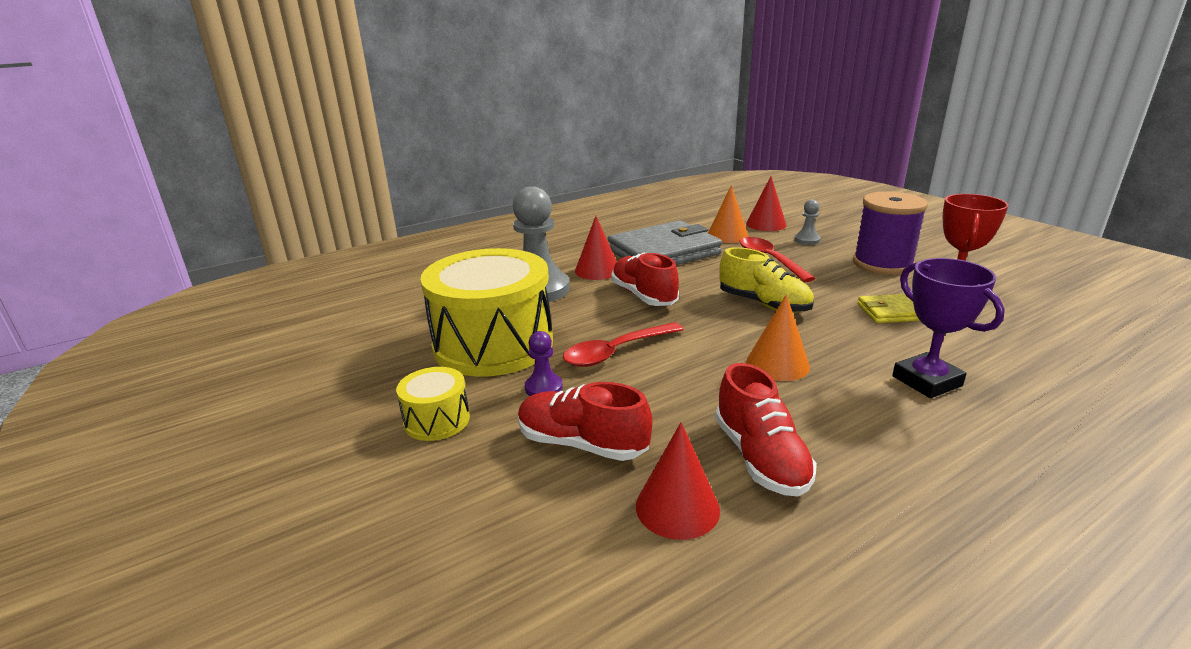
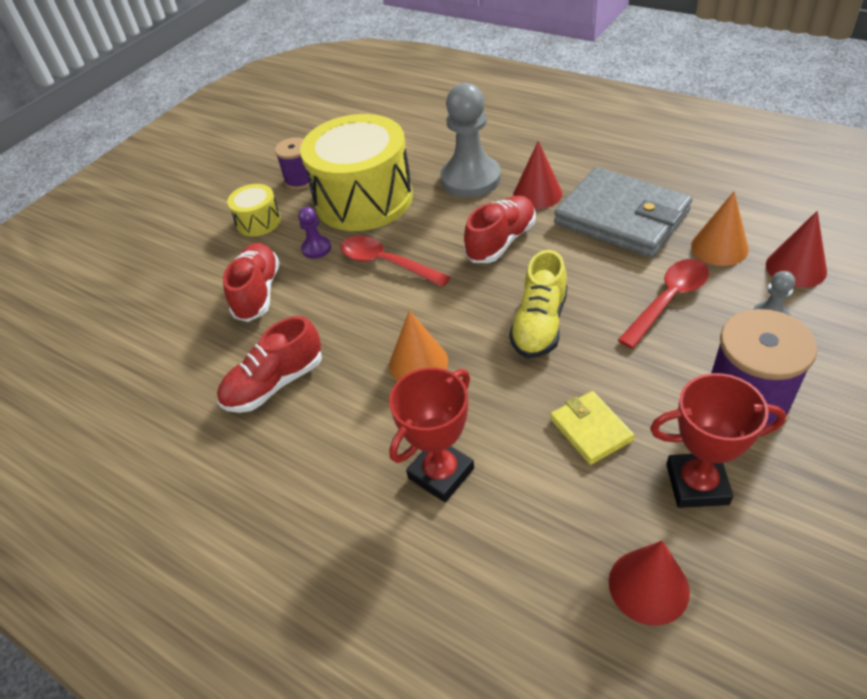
camera: 70 degrees right, 20 degrees up
red cone [636,422,720,540] -> red cone moved to [609,540,690,626]
purple trophy [892,258,1005,398] -> red trophy [389,367,474,502]
none -> purple spool [275,137,310,190]

